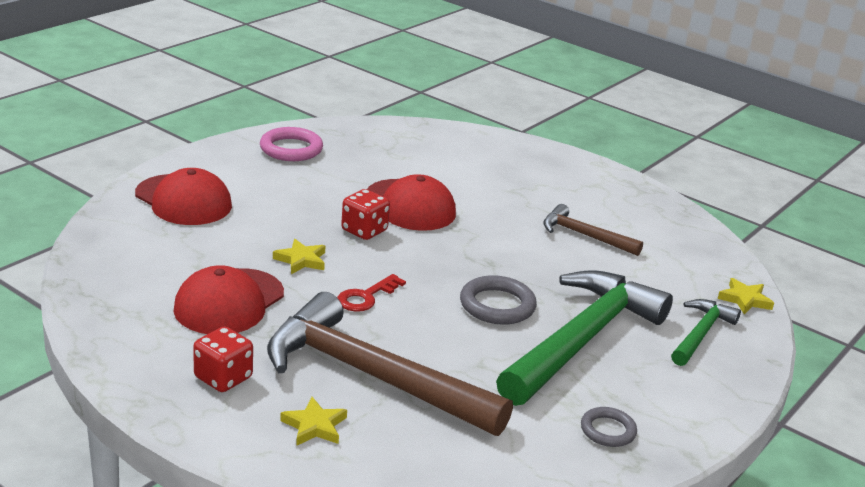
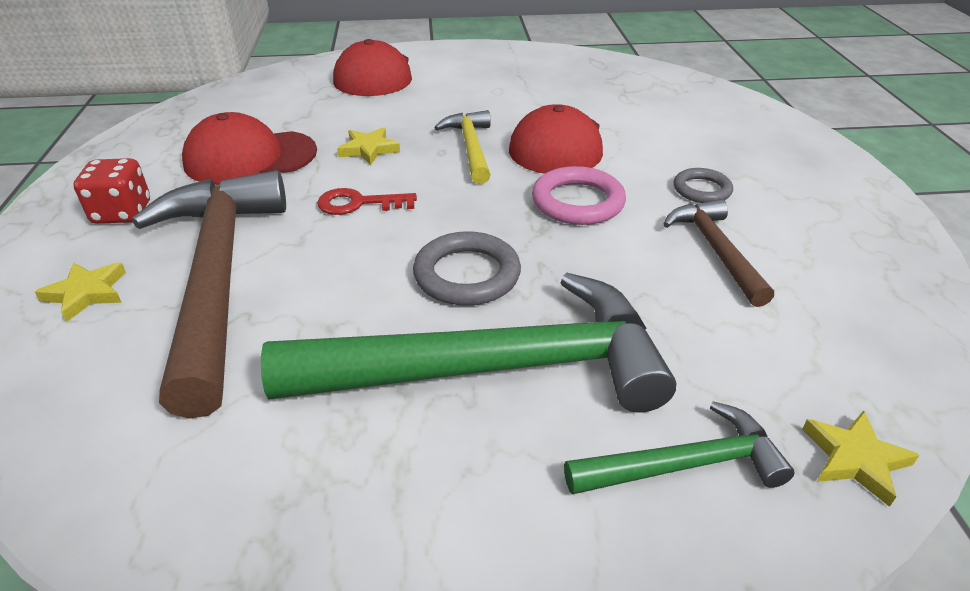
camera: 50 degrees right, 10 degrees up
pink ring [260,127,323,161] -> pink ring moved to [532,166,626,225]
red dice [341,189,390,240] -> yellow hammer [434,110,491,184]
grey ring [581,407,637,447] -> grey ring moved to [673,168,733,203]

